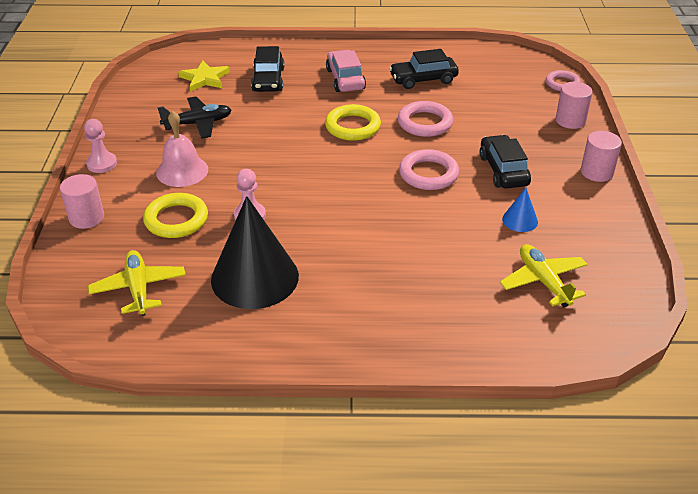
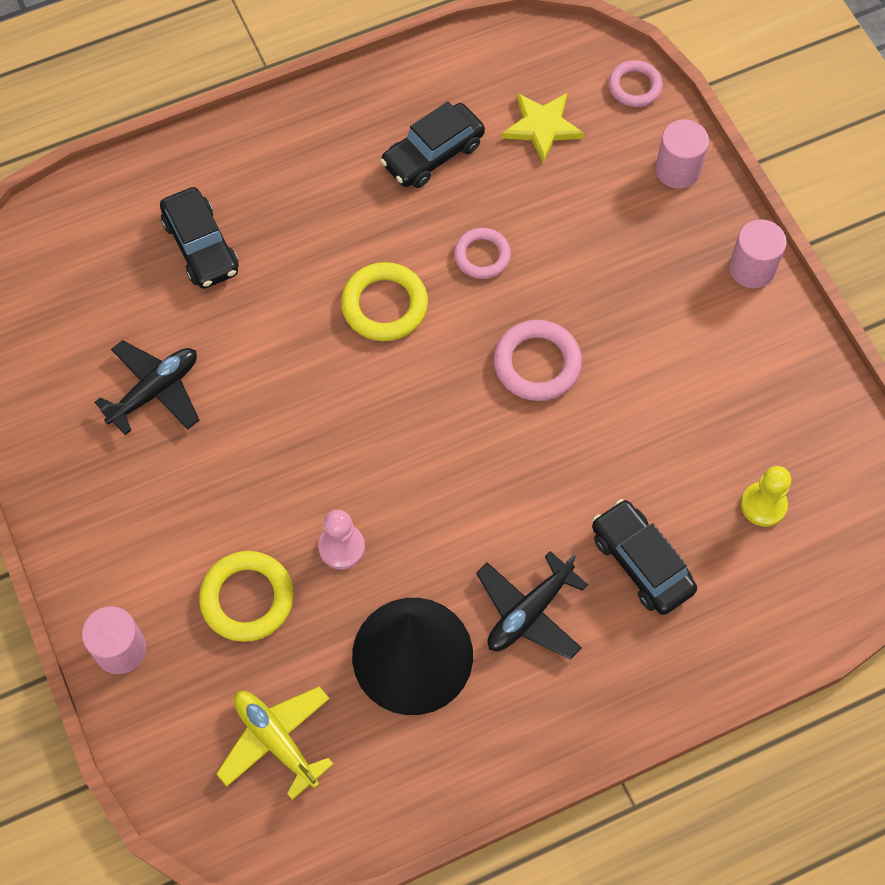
camera: 25 degrees left, 25 degrees up
pink pawn [84,119,117,173] -> none
pink bell [156,111,208,187] -> none
yellow star [178,60,230,91] -> yellow star moved to [502,93,584,163]
pink car [326,50,366,92] -> none
pink ring [398,101,453,137] -> pink ring [454,228,511,279], size x0.67
black car [479,135,531,188] -> black car moved to [592,499,697,615]
yellow plane [500,244,588,307] -> yellow pawn [741,466,791,527]
blue cone [502,188,538,232] -> none
none -> black plane [476,551,588,660]

